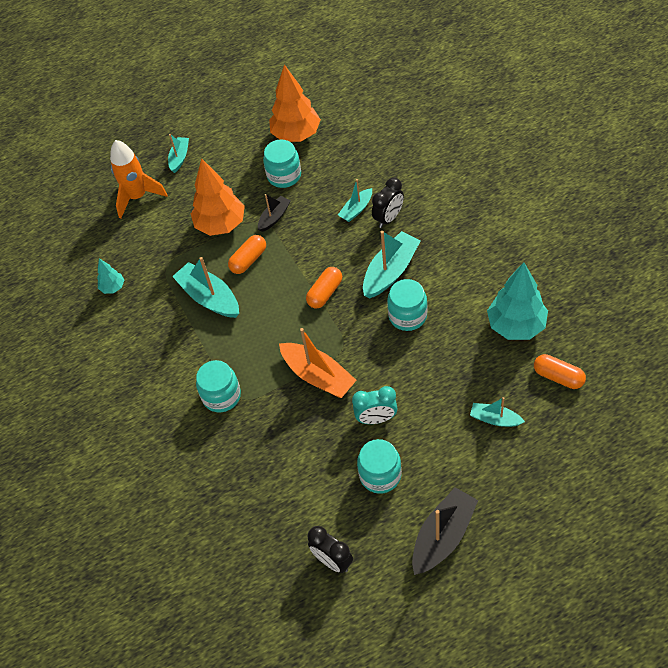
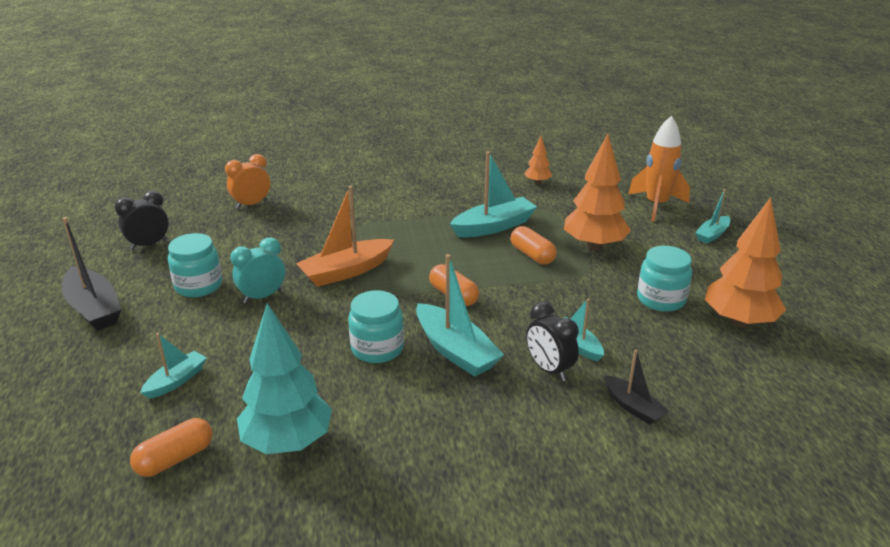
camera: 100 degrees right, 25 degrees down
turquoise tree [97,259,124,294] -> orange tree [524,136,552,184]
turquoise boat [168,134,189,173] -> turquoise boat turned 105 degrees clockwise [695,189,730,244]
turquoise jar [196,360,241,412] -> none
black boat [258,194,291,232] -> black boat moved to [604,350,669,425]
turquoise clock [352,386,398,424] -> turquoise clock turned 45 degrees clockwise [230,237,285,303]
none -> orange clock [225,154,270,209]

